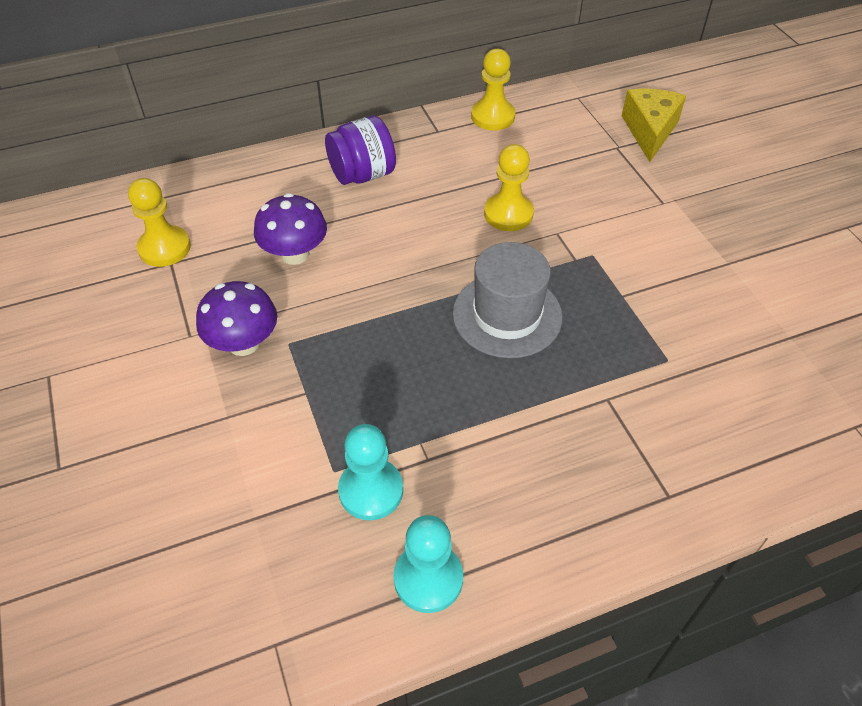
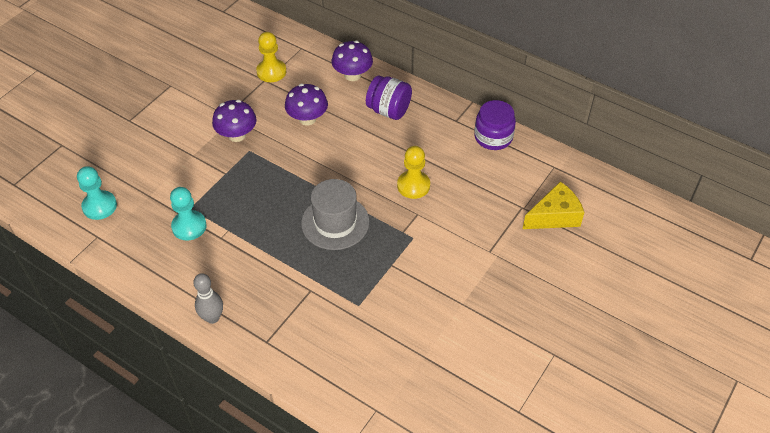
camera: 55 degrees right, 0 degrees up
turquoise pawn [394,515,463,613] -> turquoise pawn moved to [77,166,117,220]
yellow pawn [471,49,515,130] -> purple jar [474,100,516,150]
none -> grey bowling pin [193,273,223,324]
none -> purple mushroom [332,41,373,81]

